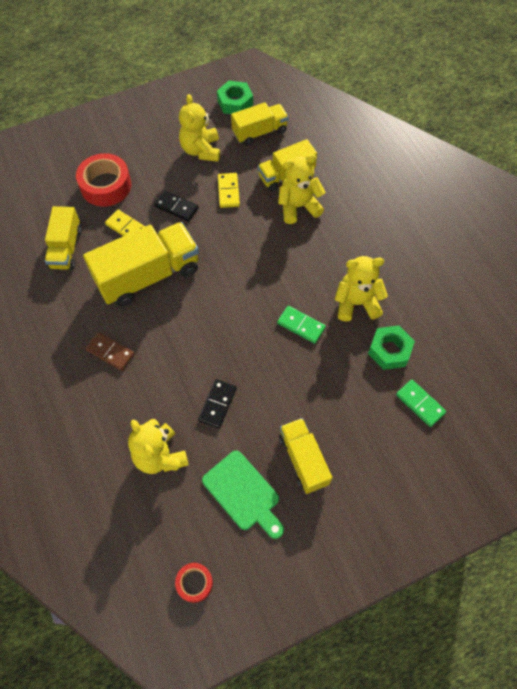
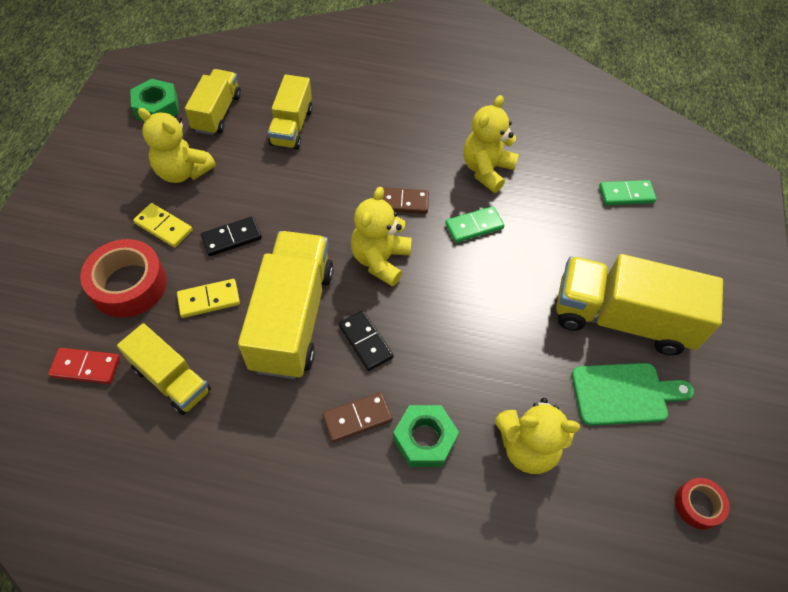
camera: 55 degrees left, 5 degrees down
black domino [198,379,237,429] -> black domino moved to [339,311,394,371]
yellow domino [218,173,240,208] -> yellow domino moved to [133,203,193,248]
yellow teddy bear [278,154,326,224] -> yellow teddy bear moved to [351,187,412,287]
yellow truck [279,418,332,494] -> yellow truck [556,254,723,355], size x1.68
green nut [368,325,415,370] -> green nut moved to [393,405,459,467]
none -> red domino [48,348,120,384]
none -> brown domino [377,187,429,214]

